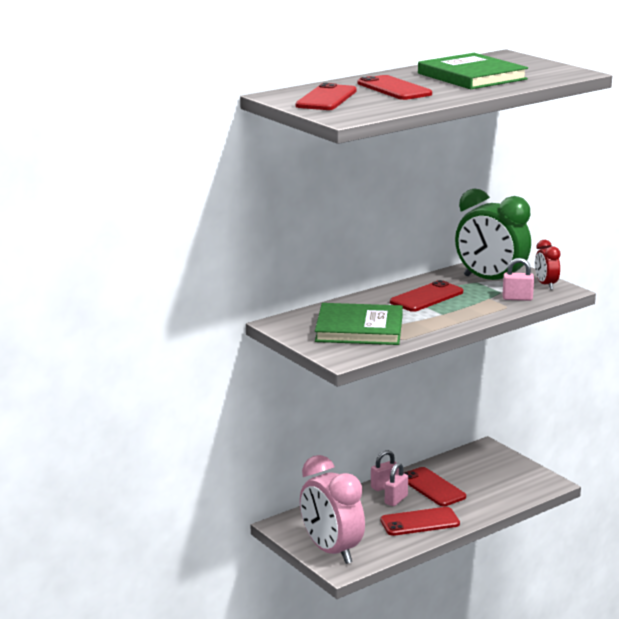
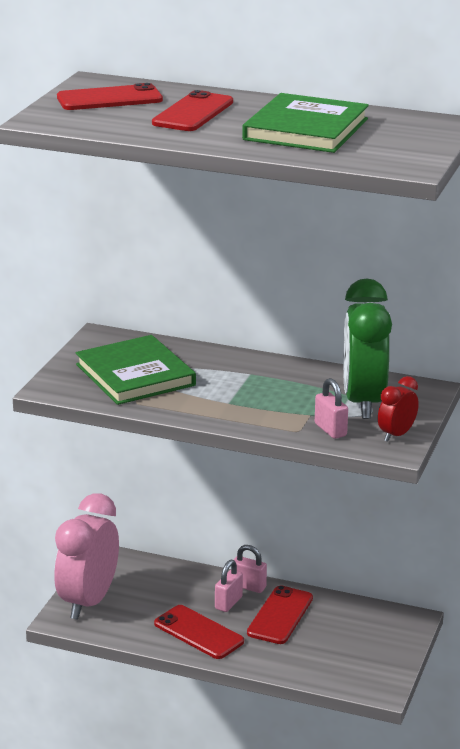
camera: 55 degrees right, 5 degrees up
pink padlock [385,463,408,506] -> pink padlock turned 60 degrees counterclockwise [215,560,243,612]
red phone [390,280,463,312] -> none

